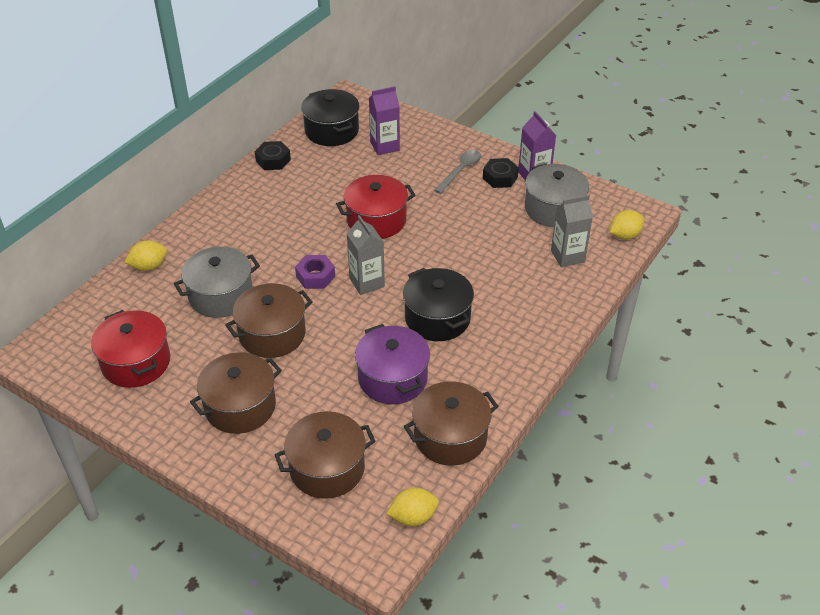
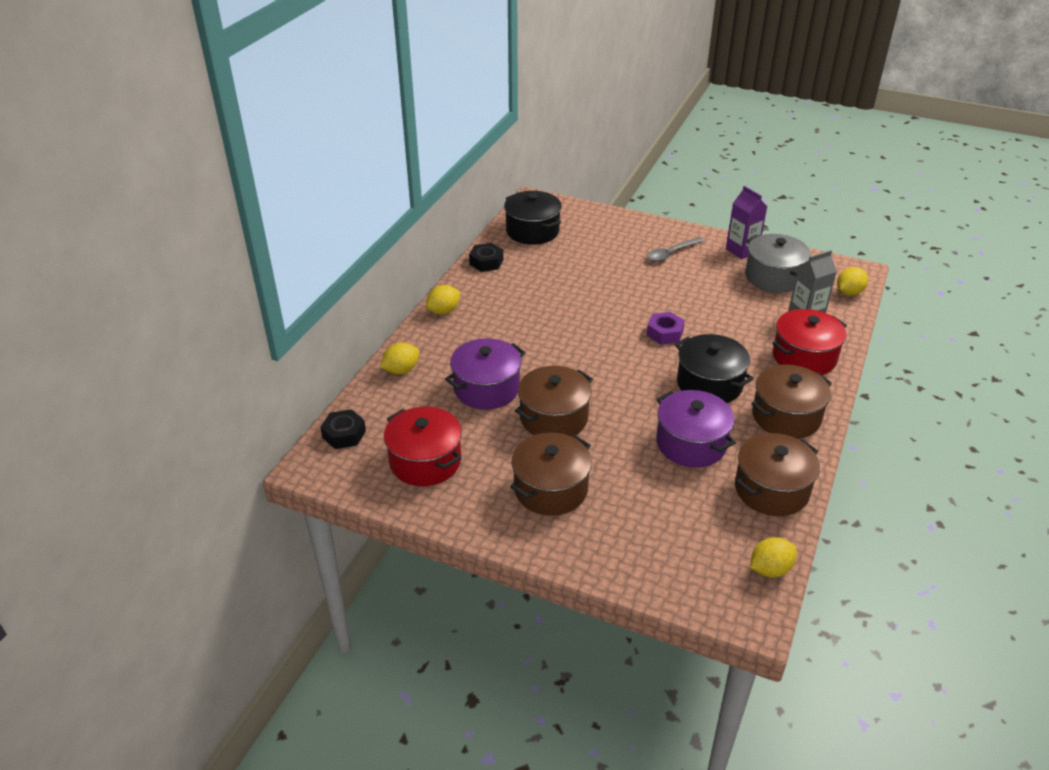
camera: 10 degrees left, 5 degrees down
grey pot [174,247,260,318] -> purple pot [445,338,526,409]
brown pot [274,411,376,499] -> brown pot moved to [751,365,832,439]
purple nut [295,255,335,289] -> purple nut moved to [647,312,685,345]
red pot [336,175,416,239] -> red pot moved to [773,309,847,375]
grey carton [347,215,385,295] -> none
purple carton [369,86,400,155] -> none
grey spoon [434,150,481,194] -> grey spoon turned 150 degrees counterclockwise [647,237,705,262]
black nut [483,158,519,188] -> black nut moved to [320,409,366,449]
none -> yellow lemon [426,285,460,314]

